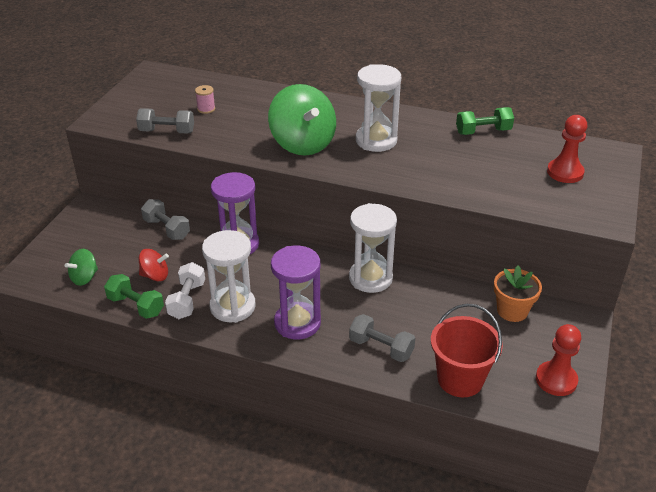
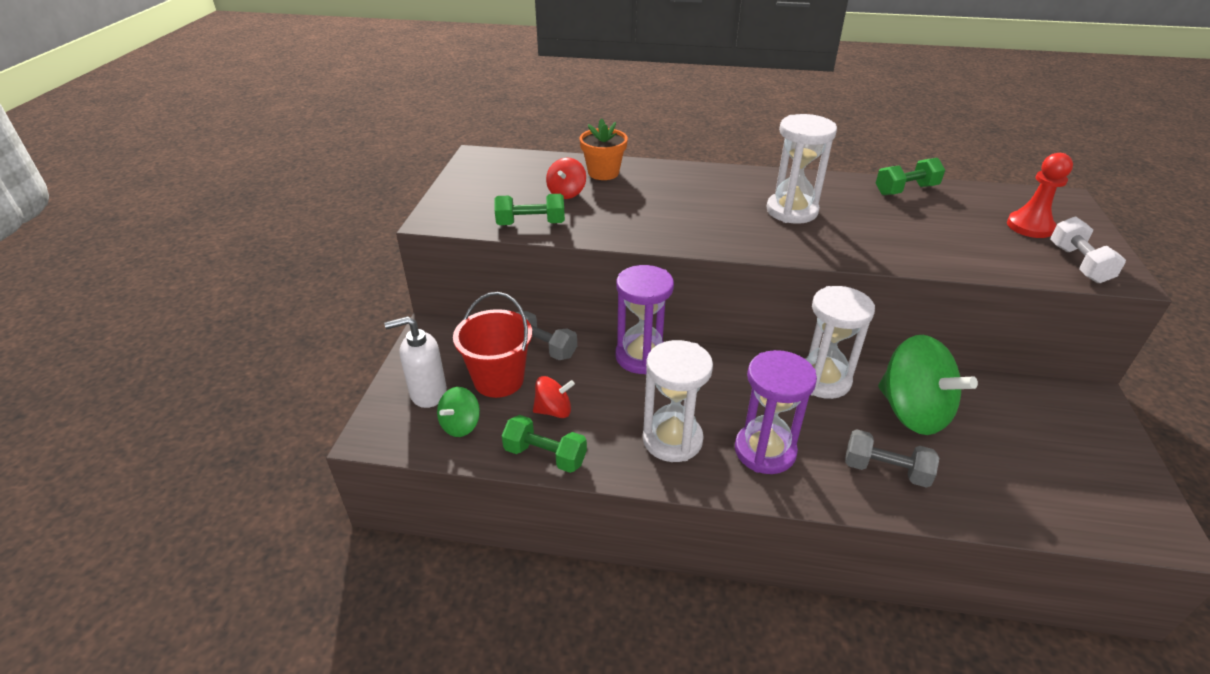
camera: 10 degrees left, 0 degrees up
grey dumbbell [136,108,194,134] -> green dumbbell [494,194,565,225]
white dumbbell [165,262,205,319] -> white dumbbell moved to [1050,217,1126,283]
pink spool [195,85,215,114] -> red spinning top [546,158,586,199]
green spinning top [268,84,336,156] -> green spinning top moved to [878,335,978,435]
red bucket [431,304,503,397] -> red bucket moved to [453,292,532,398]
orange flower pot [494,265,542,322] -> orange flower pot moved to [579,118,628,180]
red pawn [536,324,581,396] -> none
none -> white soap dispenser [384,316,447,408]

